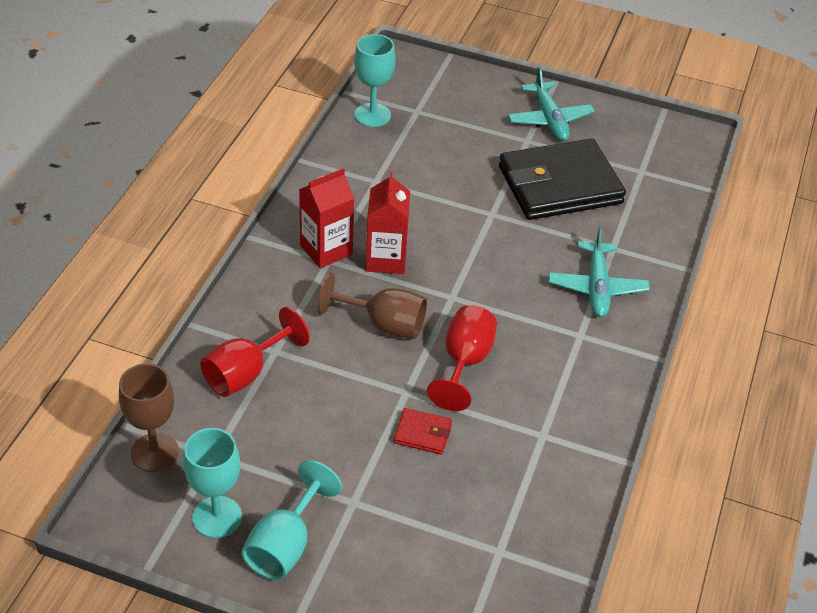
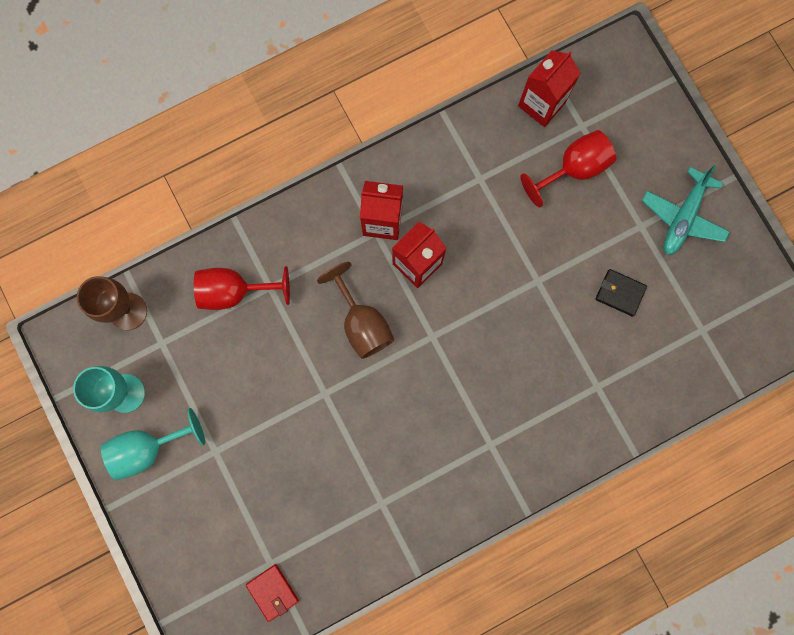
camera: 45 degrees right, 35 degrees up
turquoise goblet [354,34,396,127] -> red carton [518,50,581,127]
red wallet [394,408,452,454] -> red wallet moved to [246,564,299,622]
red goblet [427,305,497,411] -> red goblet moved to [520,130,616,208]
black wallet [499,139,626,220] -> black wallet [595,269,647,317], size x0.40
turquoise plane [549,225,650,317] -> none

